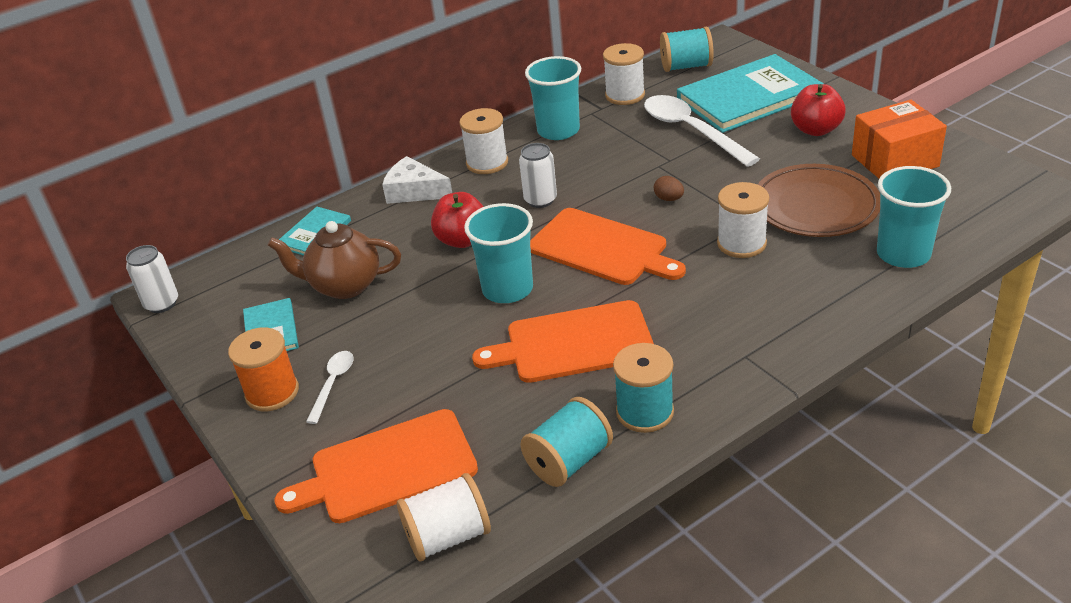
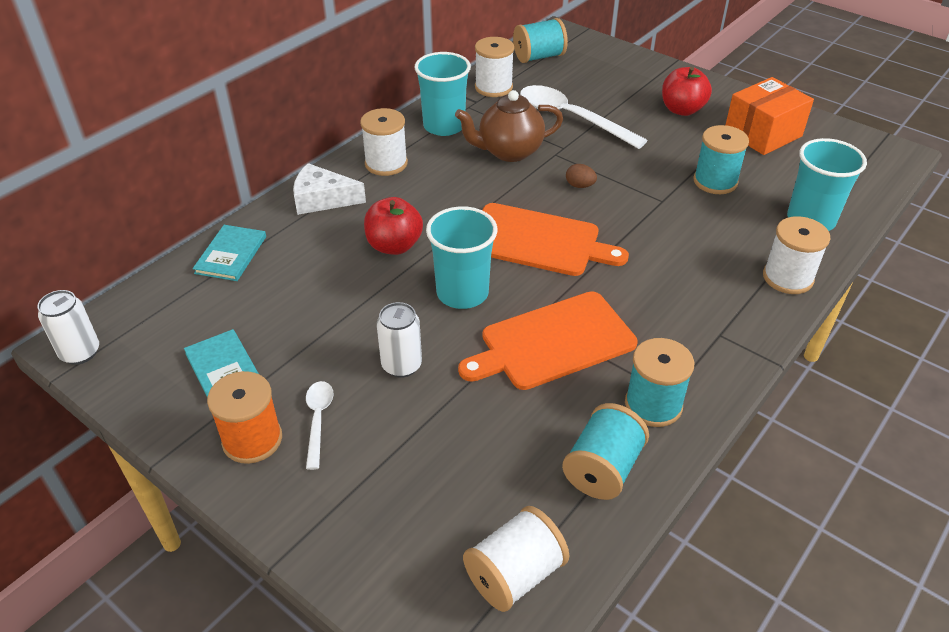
camera: 20 degrees left, 5 degrees up
brown teapot [268,221,401,299] -> brown teapot moved to [455,90,563,162]
orange cutting board [275,409,478,523] -> none
white can [519,143,557,208] -> white can moved to [377,302,422,378]
turquoise book [677,54,824,133] -> none
white spool [717,182,769,258] -> white spool moved to [763,216,830,294]
brown plate [757,164,880,237] -> turquoise spool [693,125,749,194]

